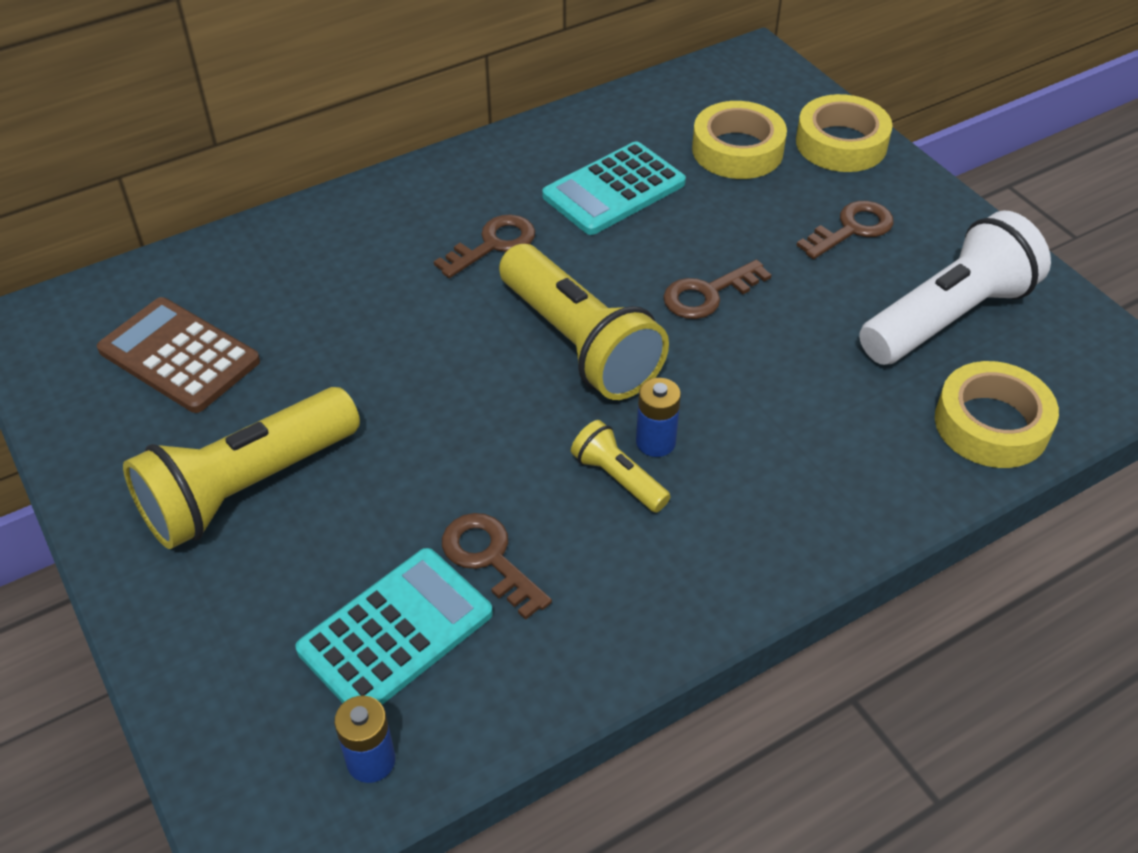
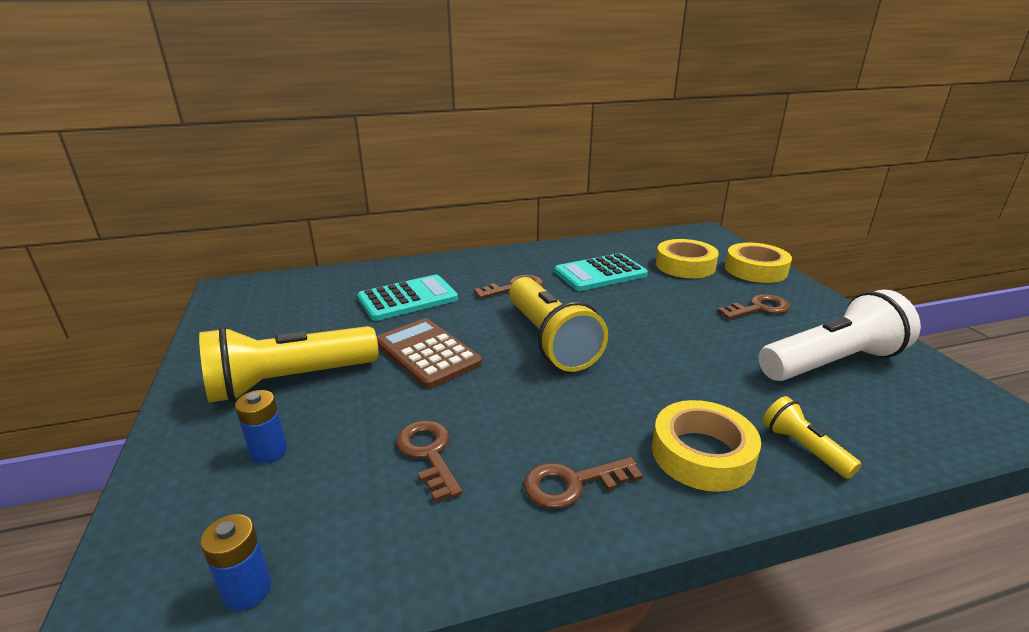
camera: 15 degrees right, 20 degrees down
brown calculator [97,297,260,413] -> brown calculator moved to [377,318,482,389]
turquoise calculator [296,548,493,705] -> turquoise calculator moved to [357,275,458,321]
yellow flashlight [571,420,671,512] -> yellow flashlight moved to [763,396,861,479]
blue battery [636,378,681,457] -> blue battery moved to [235,390,287,464]
brown key [663,260,771,319] -> brown key moved to [524,457,643,509]
yellow tape [935,361,1059,468] -> yellow tape moved to [652,400,761,492]

